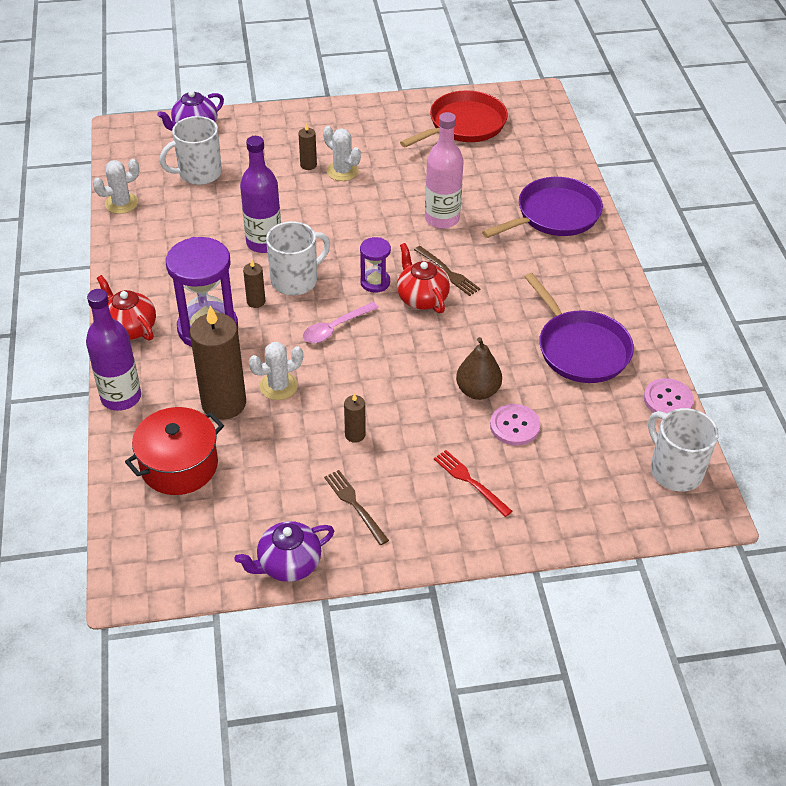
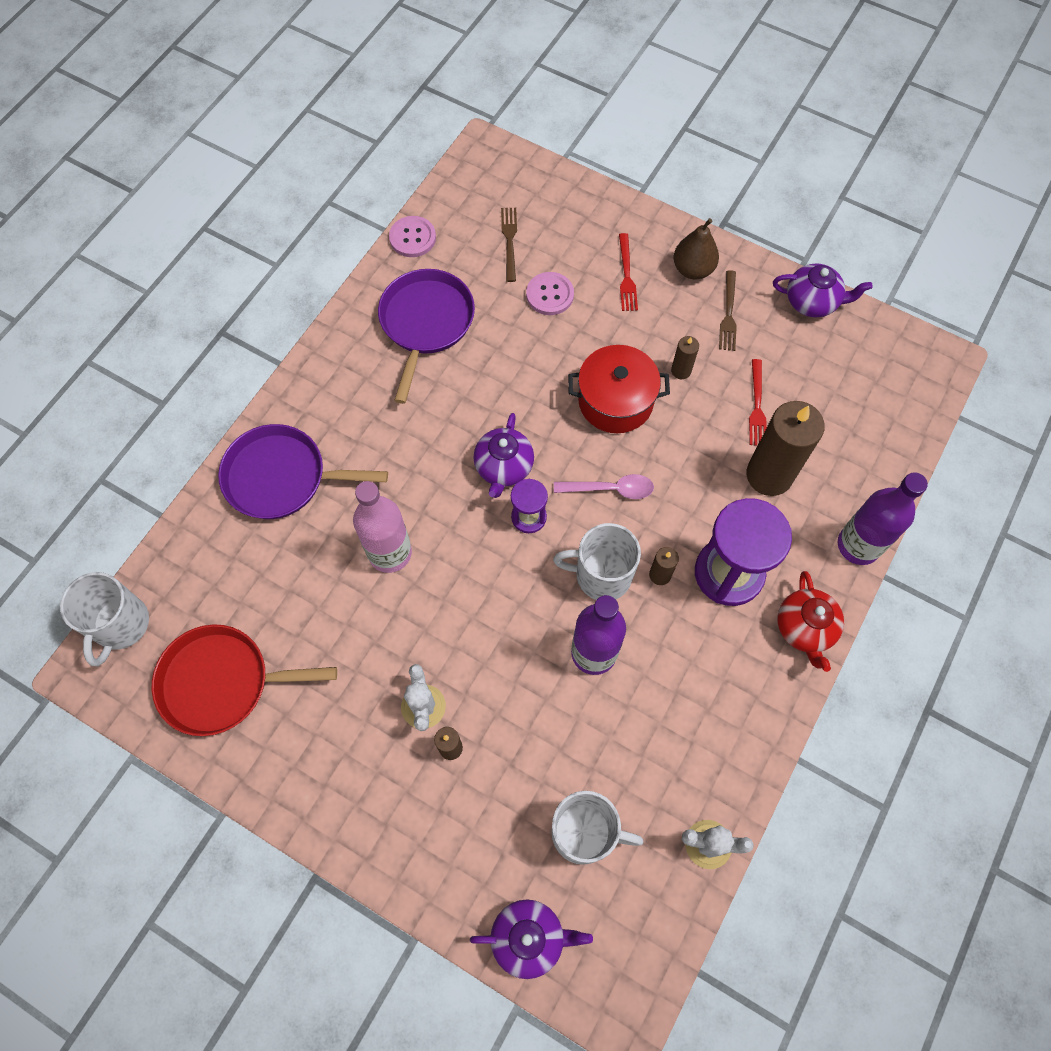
camera: 140 degrees left, 20 degrees up
red pot [125,407,224,495] -> red pot moved to [568,345,670,433]
white cactus [249,342,303,400] -> none
red teapot [397,243,450,314] -> purple teapot [473,413,534,498]
brown fork [414,246,480,296] -> brown fork moved to [501,208,517,282]
brown pear [456,337,502,400] -> brown pear moved to [673,218,719,279]
white mug [648,408,719,492] -> white mug moved to [60,572,149,666]
none -> red fork [749,359,767,445]

